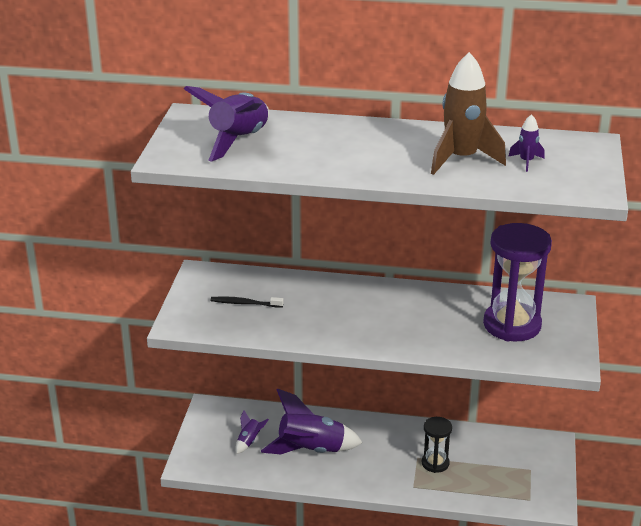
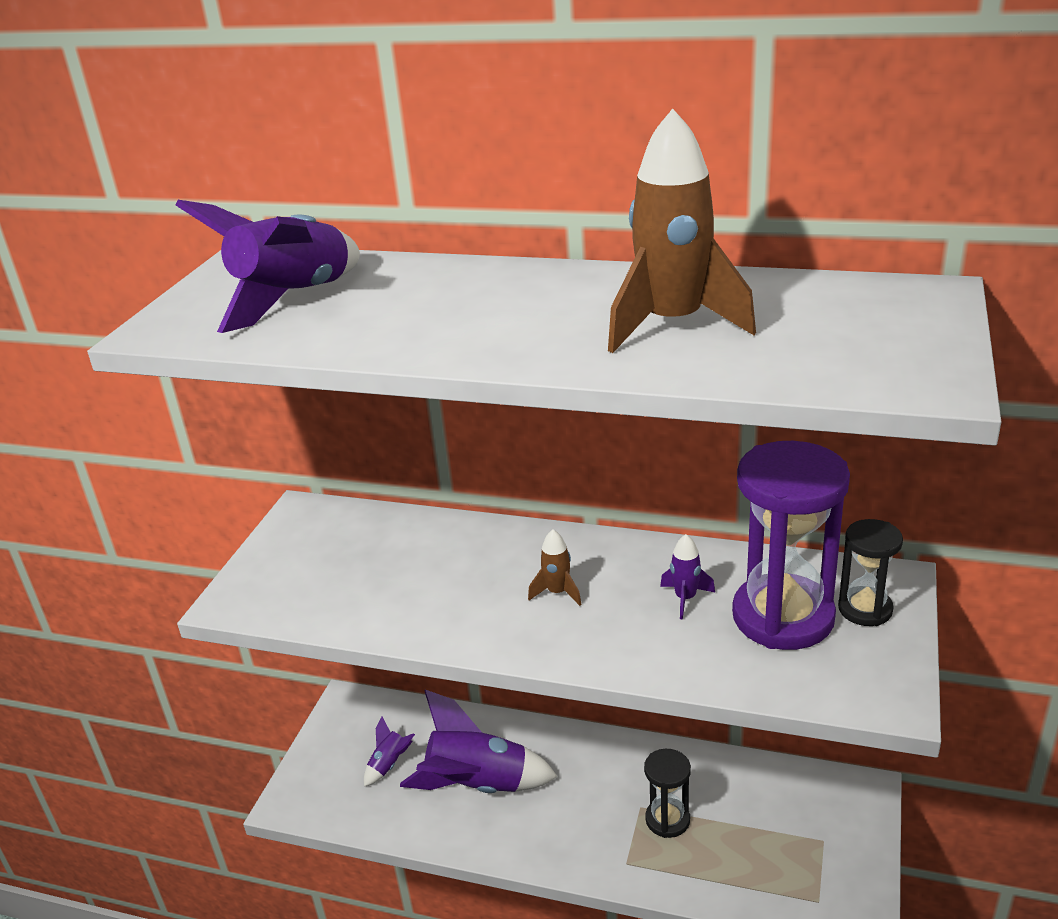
camera: 10 degrees right, 0 degrees up
black toothbrush [211,296,284,308] -> none
purple rocket [508,114,545,172] -> purple rocket moved to [660,534,715,619]
none -> brown rocket [528,529,582,606]
none -> black hourglass [838,519,903,626]

